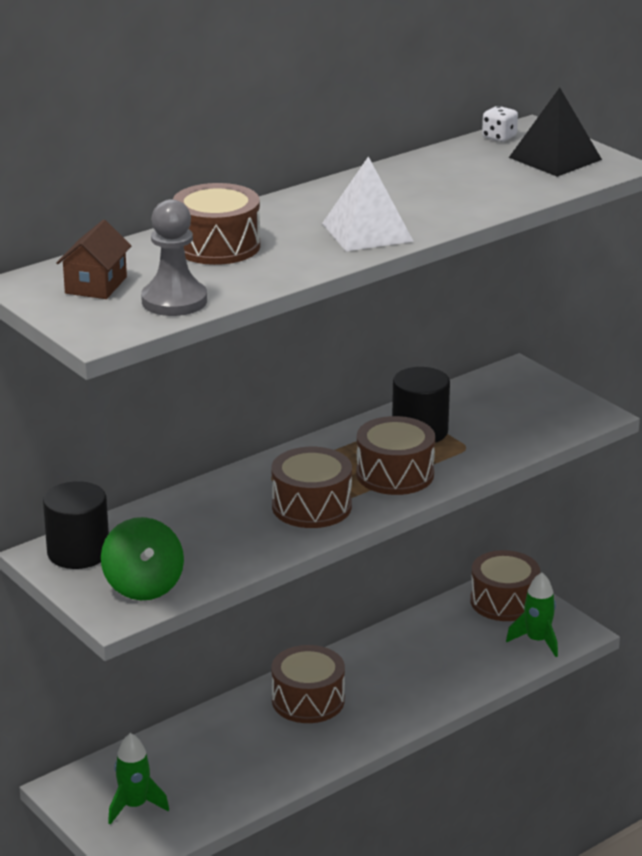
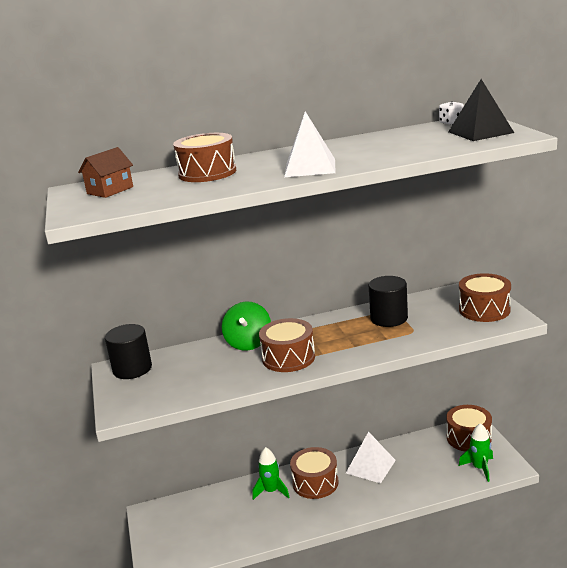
camera: 25 degrees right, 5 degrees down
green spinning top [101,517,184,600] -> green spinning top moved to [222,302,271,351]
green rocket [108,733,169,825] -> green rocket moved to [252,447,290,500]
grey pawn [141,199,207,316] -> none
brown drum [356,416,435,495] -> brown drum moved to [459,273,511,322]
none -> white pyramid [346,431,396,483]

